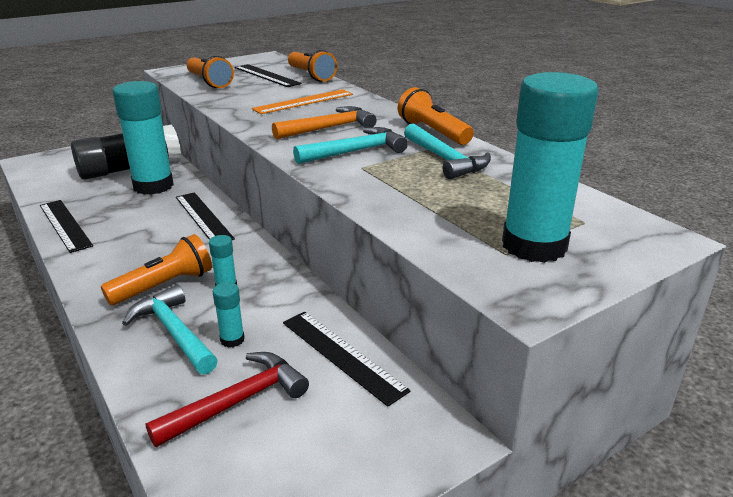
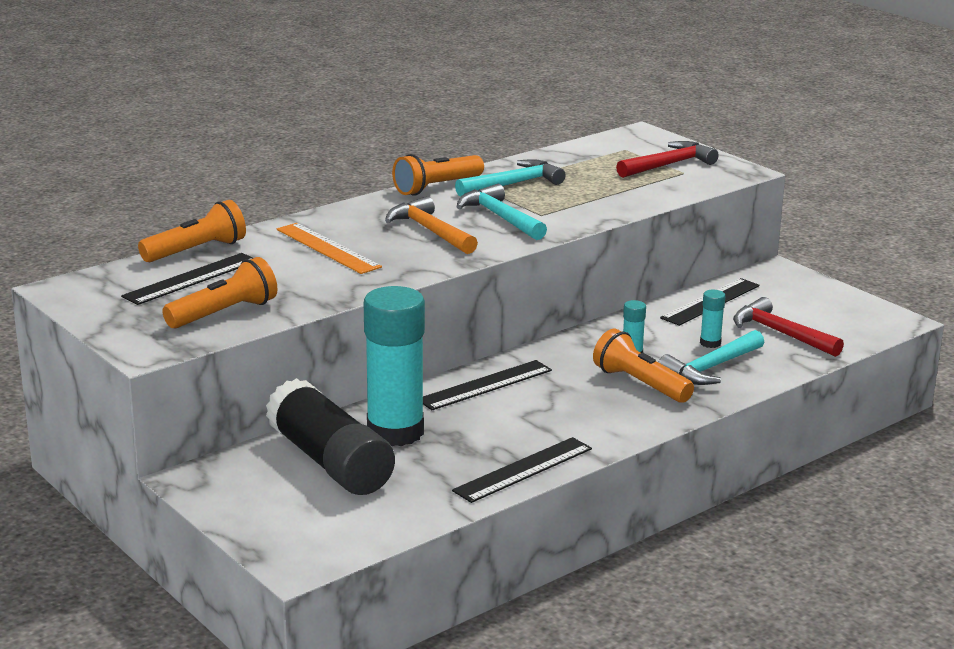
camera: 95 degrees left, 5 degrees down
turquoise glue stick [502,72,599,263] -> red hammer [616,141,719,178]

